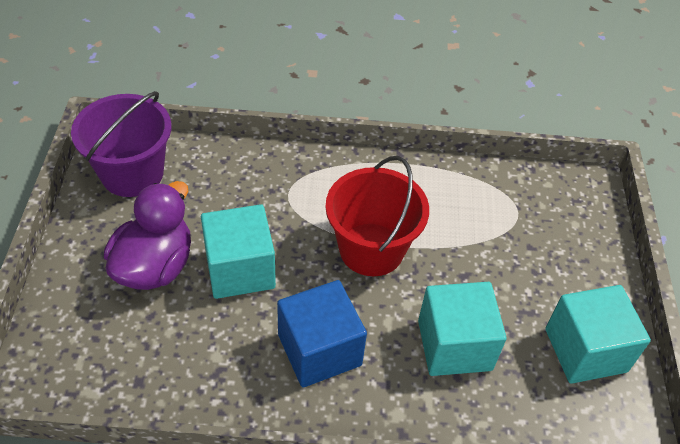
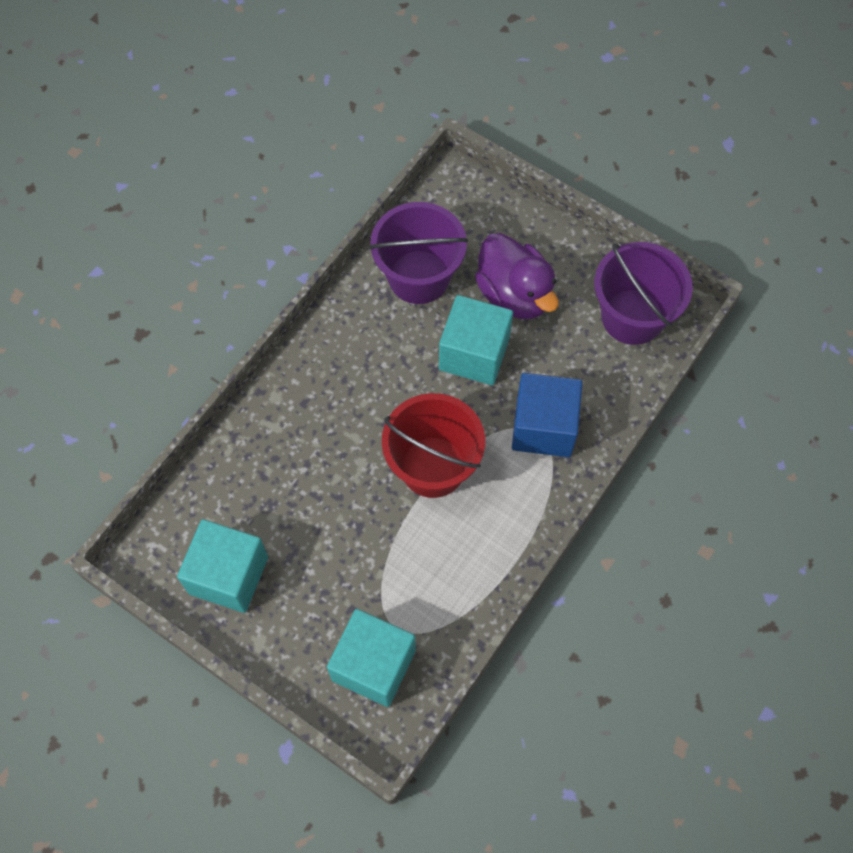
camera: 125 degrees right, 15 degrees up
blue cube [277,280,367,387] -> blue cube moved to [512,373,583,457]
turquoise cube [418,282,507,376] -> turquoise cube moved to [327,609,416,707]
none -> purple bucket [369,202,468,304]

